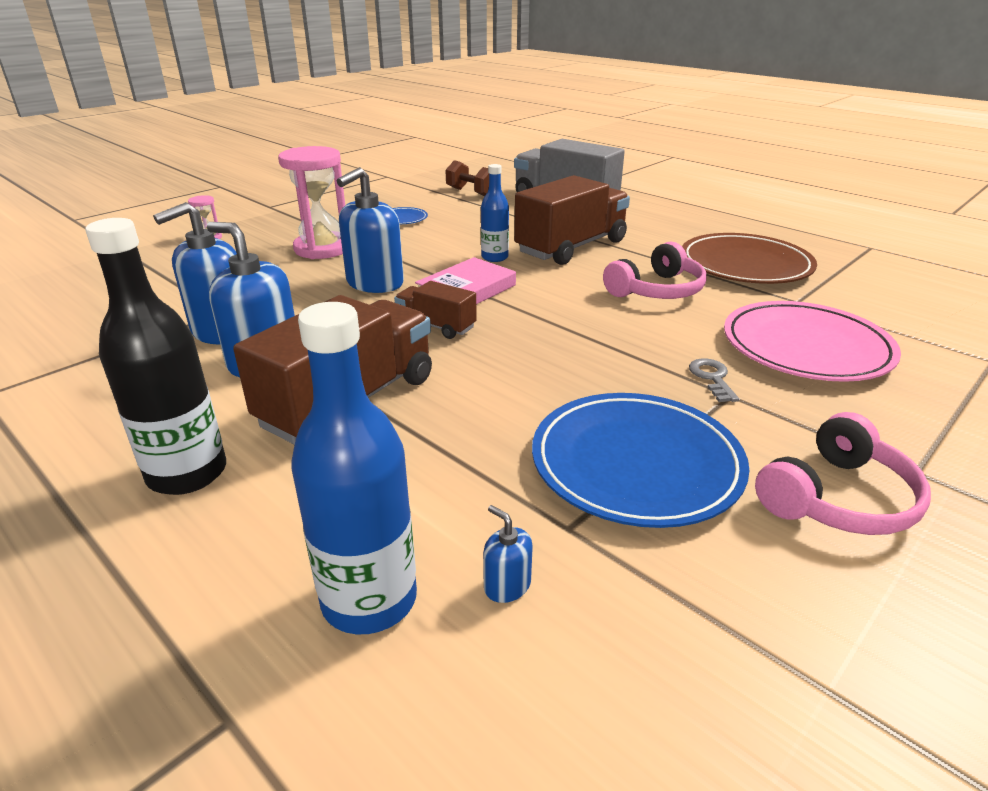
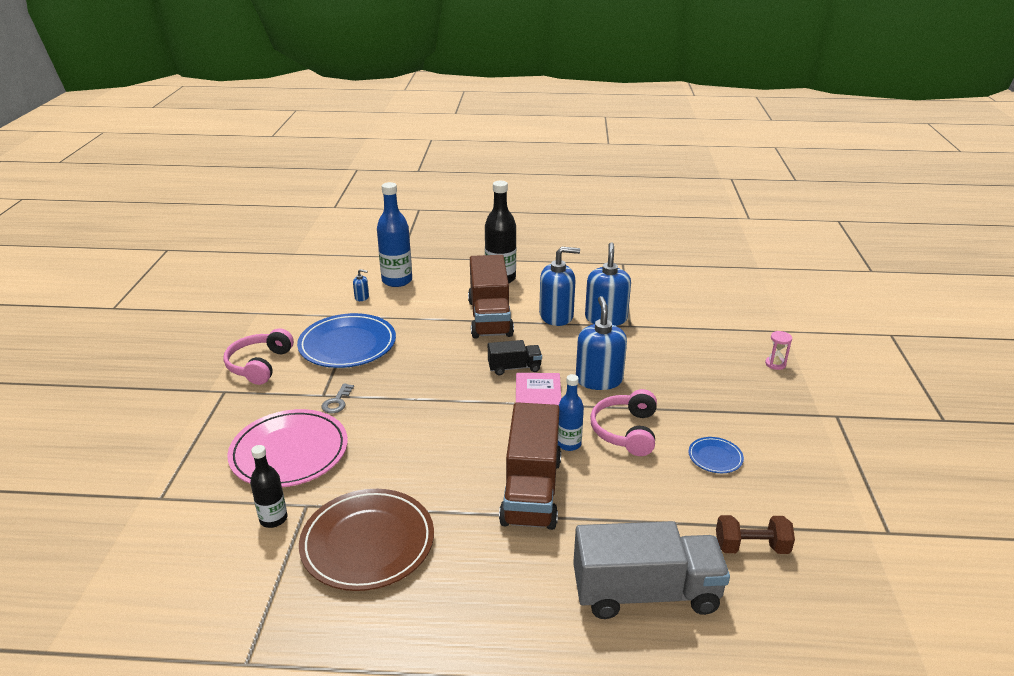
camera: 140 degrees right, 0 degrees up
pink hourglass [278,146,345,259] -> none
brown truck [394,281,477,339] -> black truck [488,340,542,375]
pink headphones [603,242,706,299] -> pink headphones moved to [590,389,657,456]
grey key [689,358,739,402] -> grey key turned 60 degrees clockwise [322,383,354,413]
none -> black bottle [250,445,287,528]

